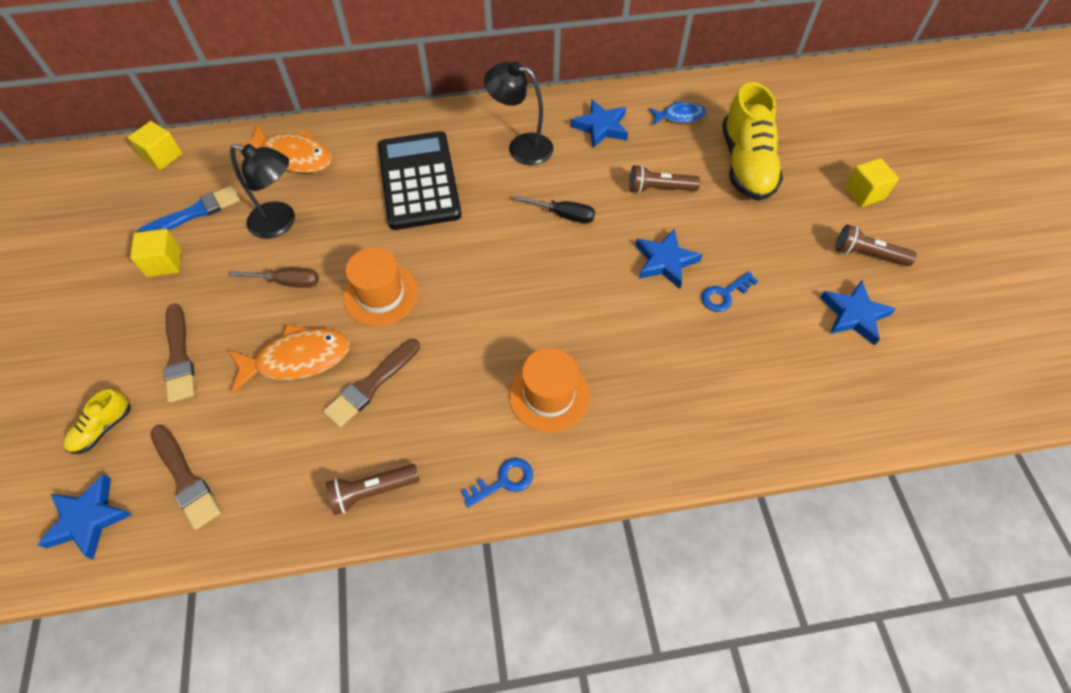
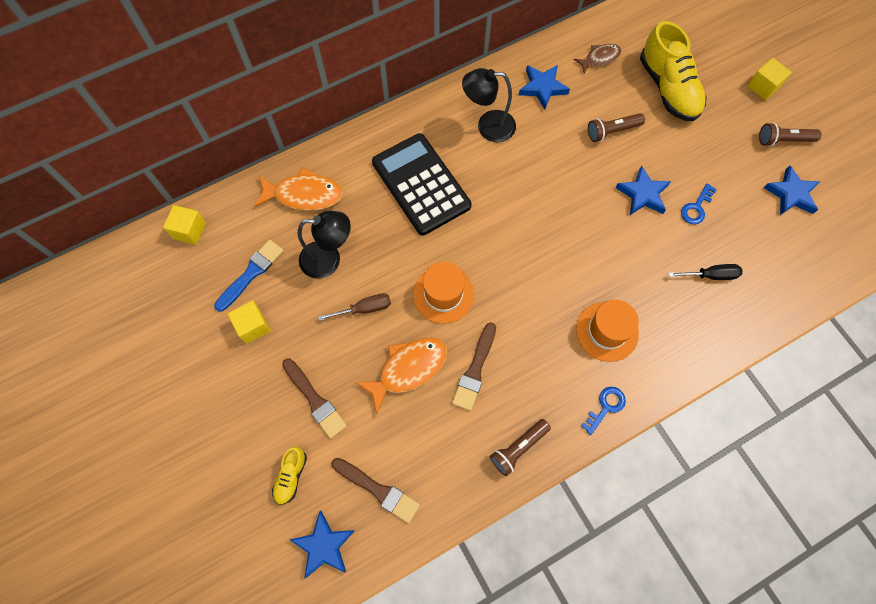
camera: 20 degrees left, 10 degrees up
black screwdriver [515,196,595,223] -> black screwdriver moved to [669,264,742,280]
blue fish [648,101,707,125] -> brown fish [574,44,621,73]

